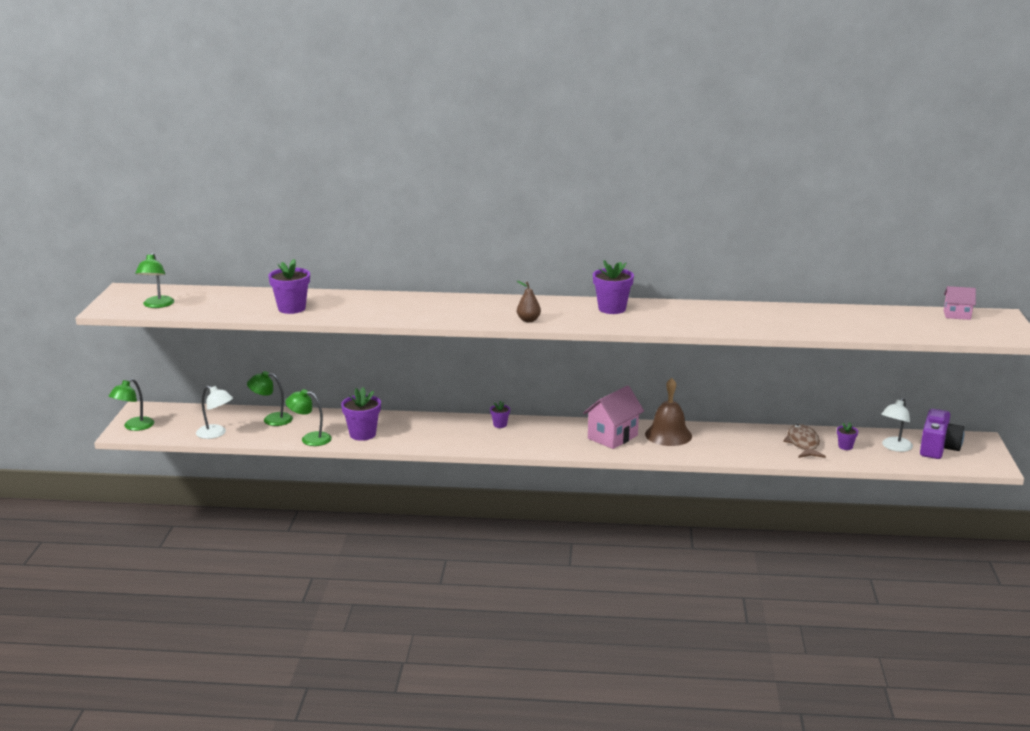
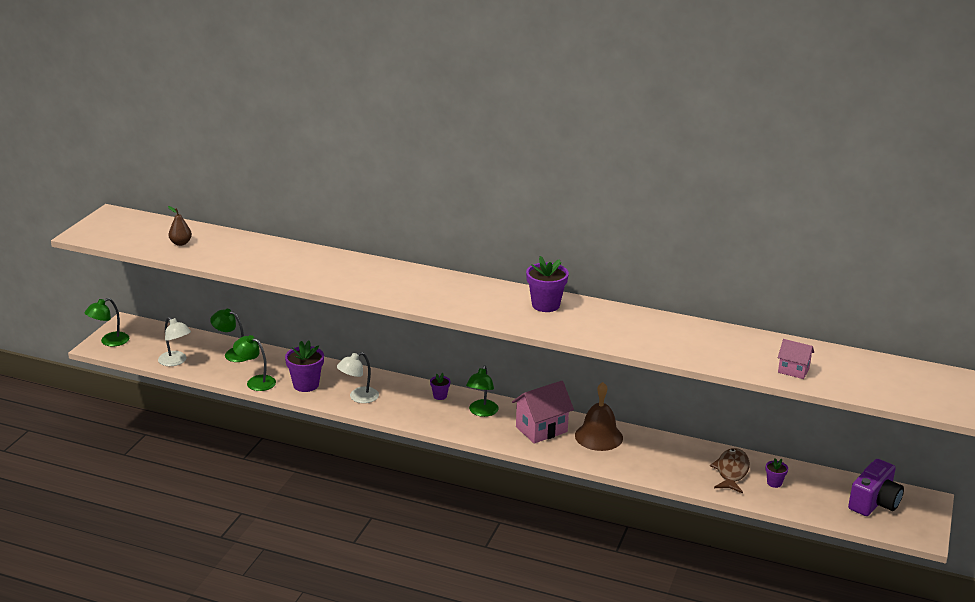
camera: 15 degrees right, 5 degrees up
green lamp [135,253,174,308] -> green lamp moved to [466,365,499,417]
purple flower pot [268,259,310,314] -> none
brown pear [517,281,541,322] -> brown pear moved to [168,206,192,246]
white lamp [881,398,913,452] -> white lamp moved to [337,352,379,403]
pink house [944,286,976,320] -> pink house moved to [778,339,814,379]

